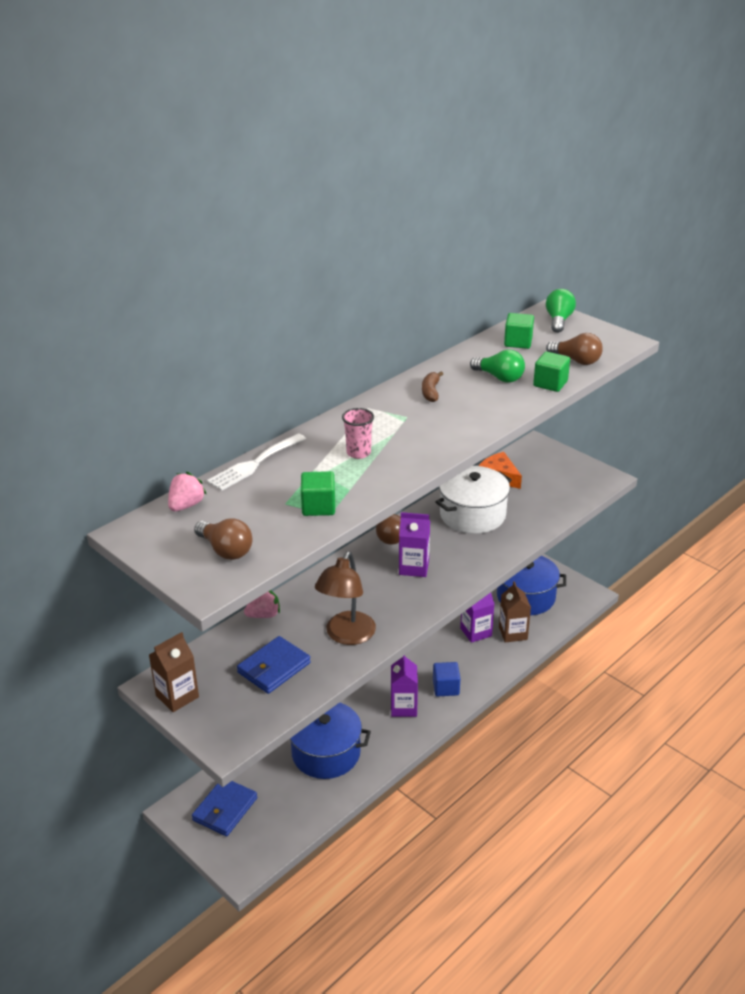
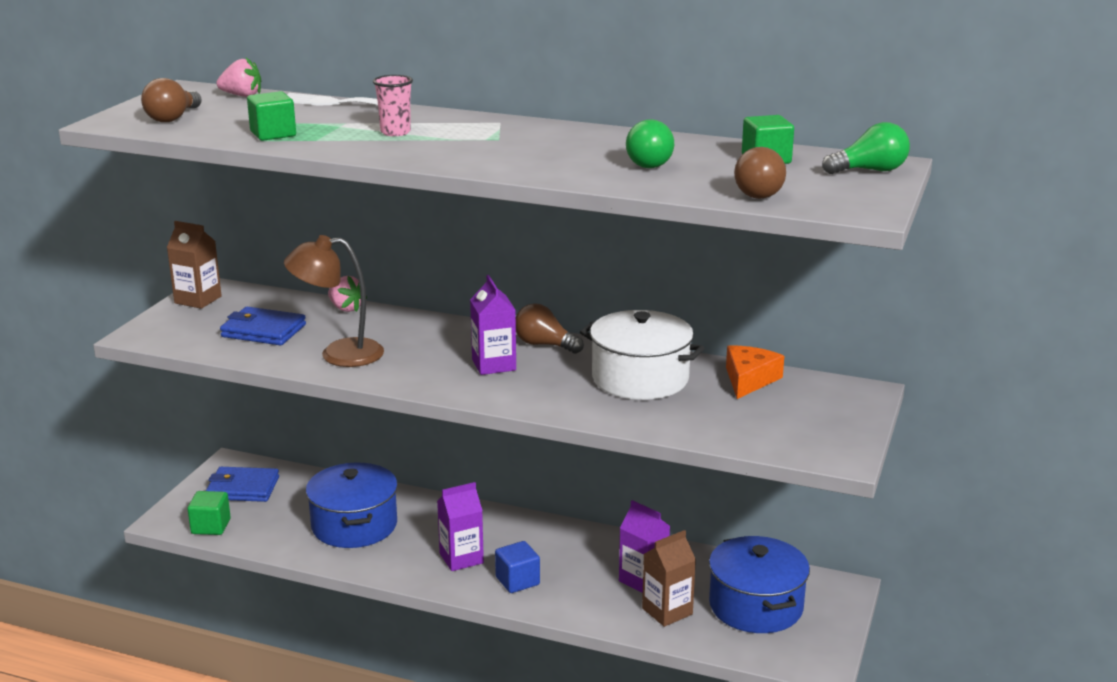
camera: 65 degrees right, 10 degrees down
brown banana [422,371,443,402] -> none
green cube [533,352,570,392] -> green cube moved to [188,491,231,535]

